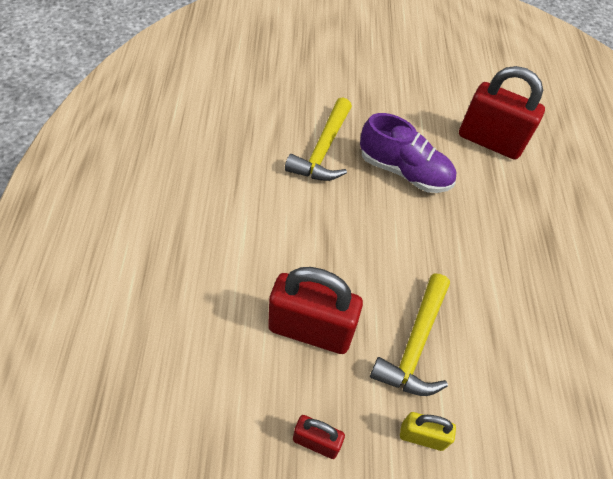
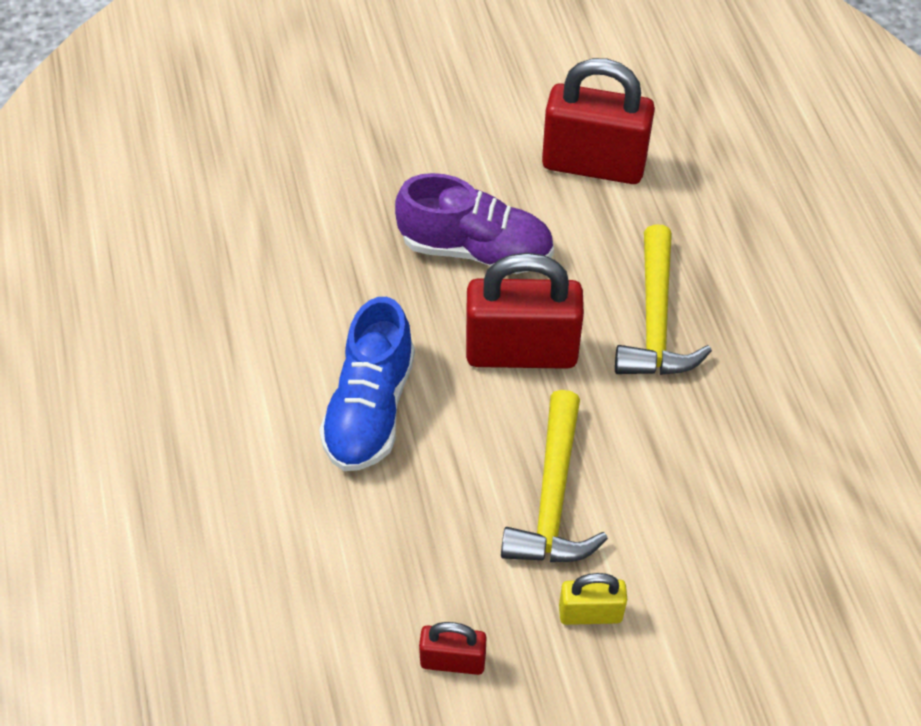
camera: 10 degrees left, 0 degrees up
red padlock [268,267,363,354] -> red padlock moved to [466,253,584,369]
yellow hammer [285,97,352,181] -> yellow hammer moved to [615,224,712,375]
none -> blue shoe [319,297,415,471]

